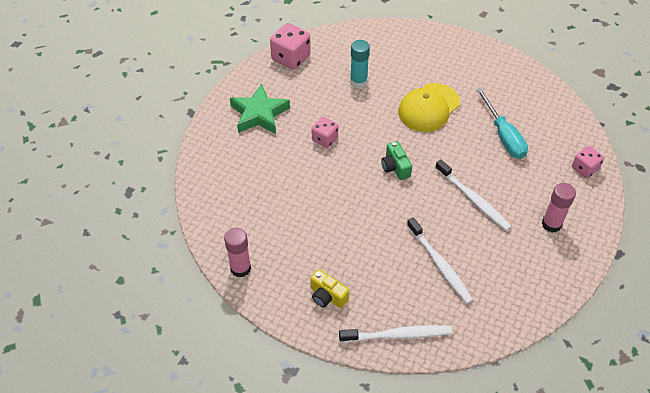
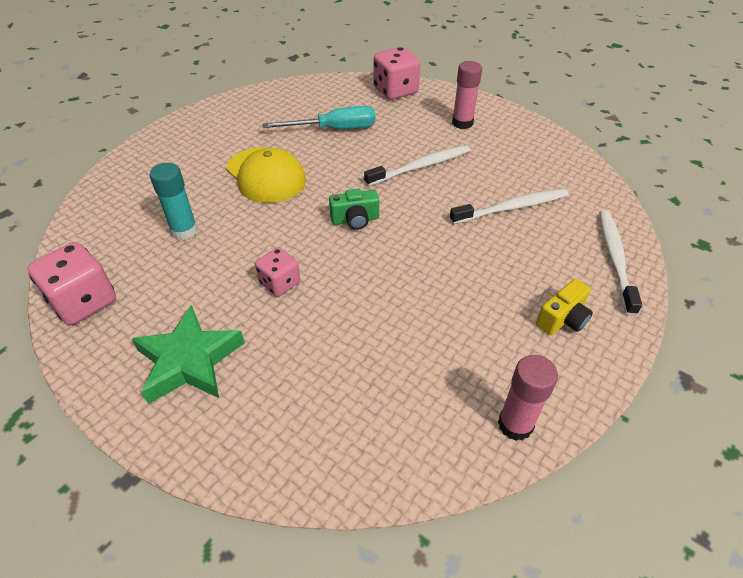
camera: 80 degrees left, 5 degrees down
pink dice [572,146,604,178] -> pink dice [373,47,421,100], size x1.61

